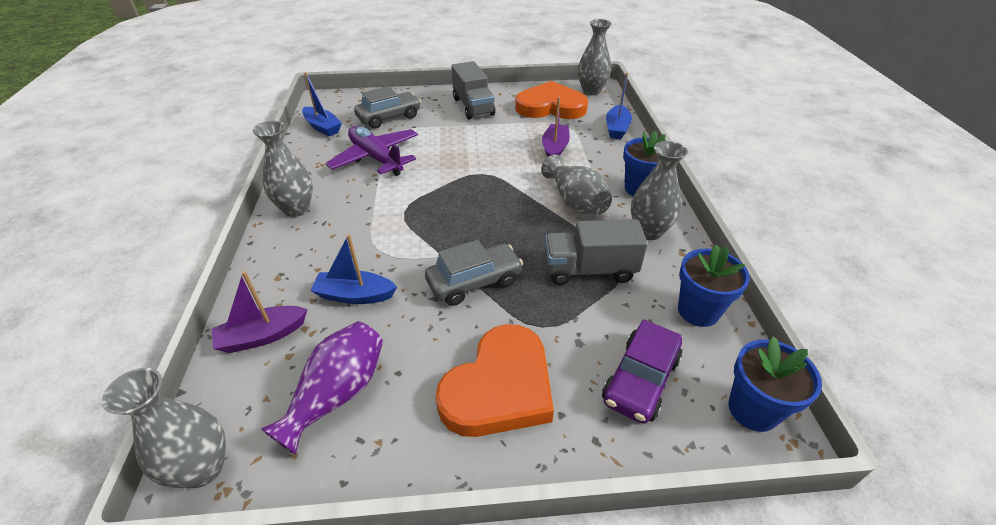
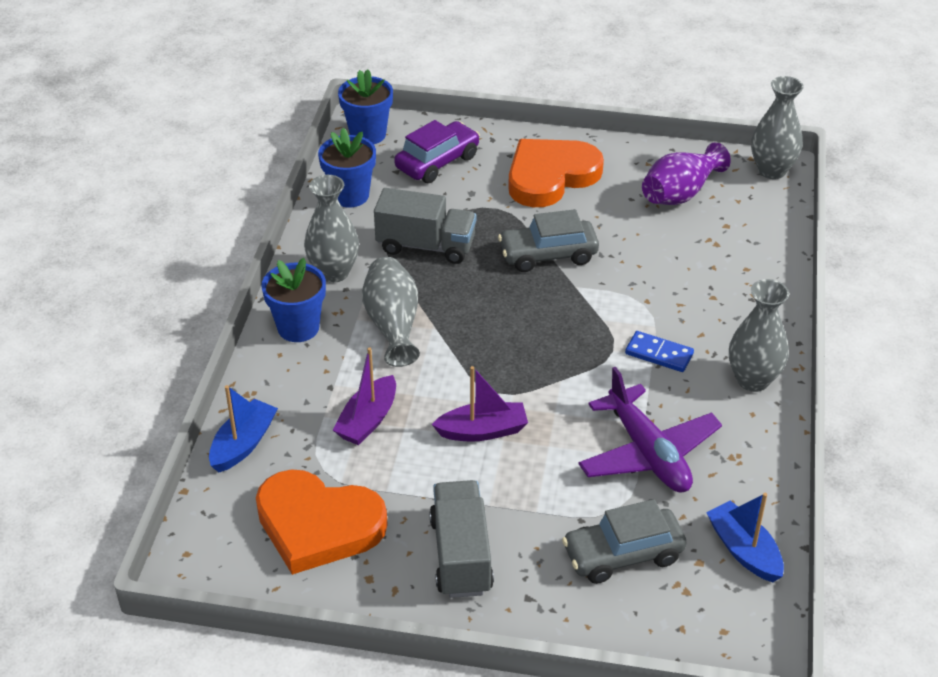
camera: 165 degrees left, 0 degrees up
purple boat [212,271,307,353] -> purple boat moved to [432,366,528,442]
blue boat [310,234,397,304] -> none
grey vase [578,19,612,95] -> none
none -> blue domino [625,331,694,372]

